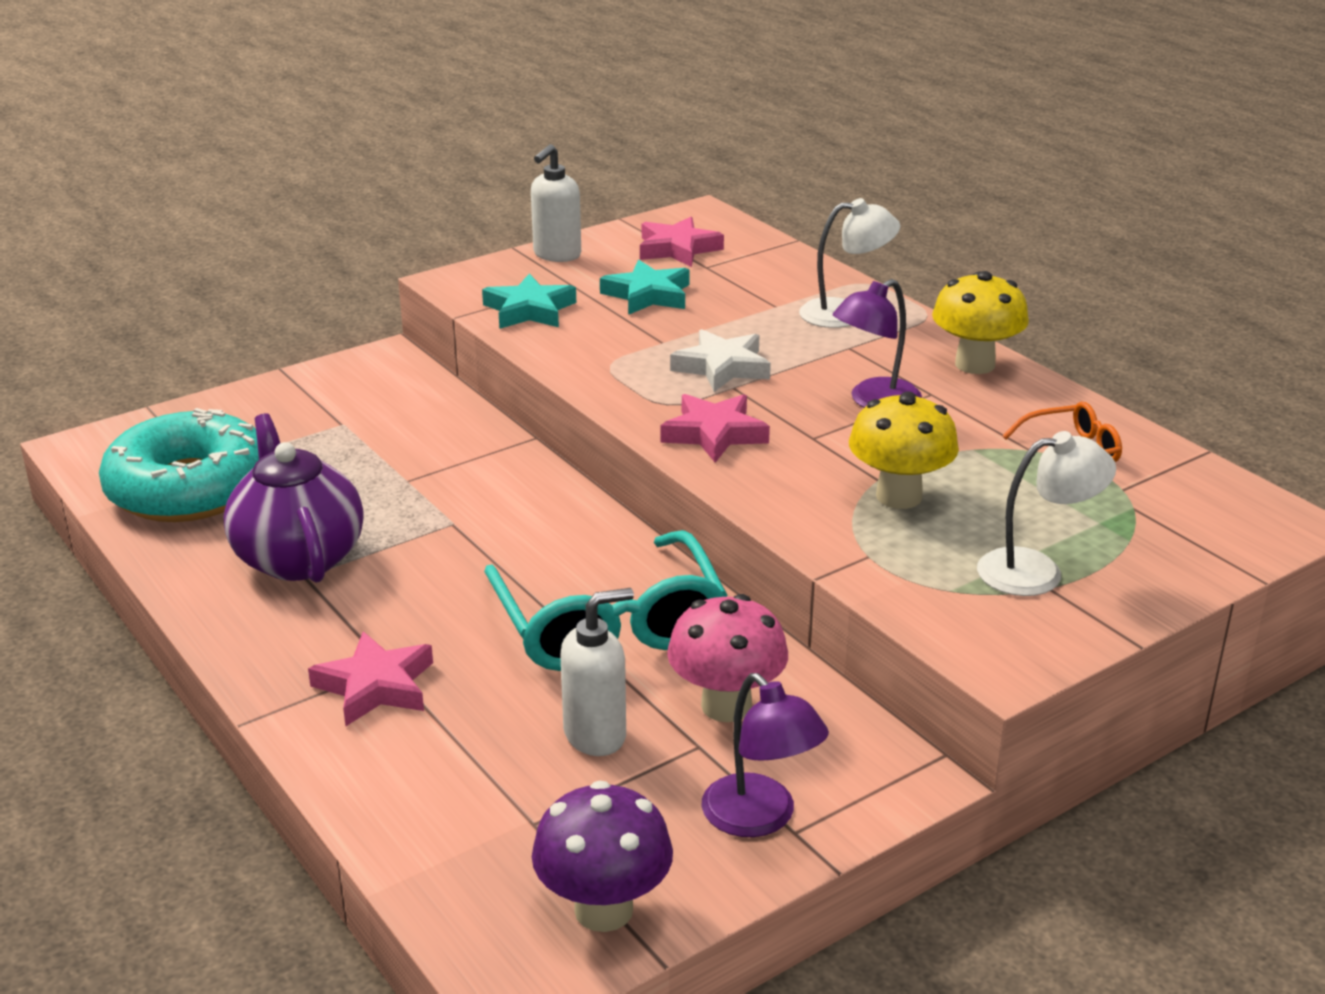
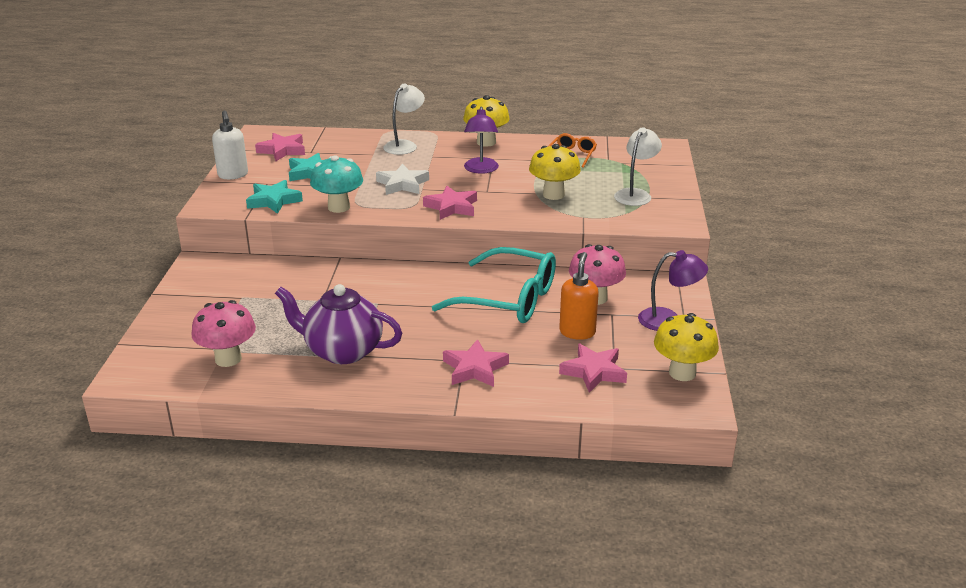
camera: 50 degrees left, 0 degrees up
turquoise donut [99,408,259,522] -> pink mushroom [191,300,256,367]
purple mushroom [532,781,673,932] -> yellow mushroom [654,313,719,381]
white soap dispenser [560,588,634,756] -> orange soap dispenser [559,252,599,340]
none -> turquoise mushroom [310,155,363,213]
none -> pink star [559,344,627,393]

